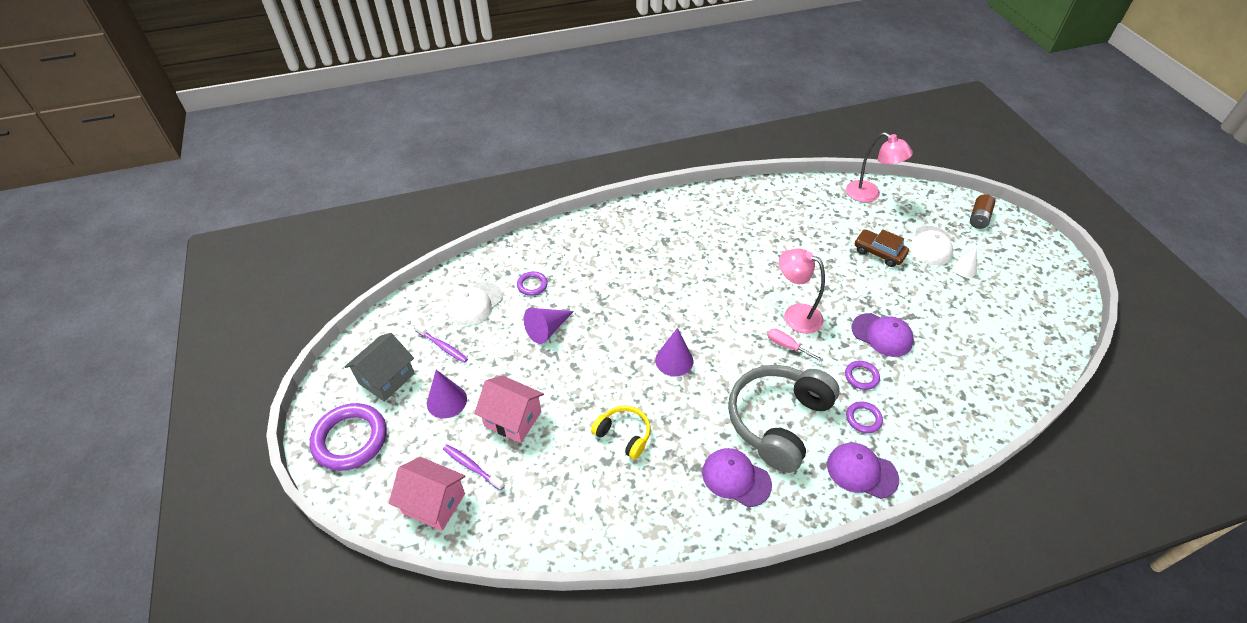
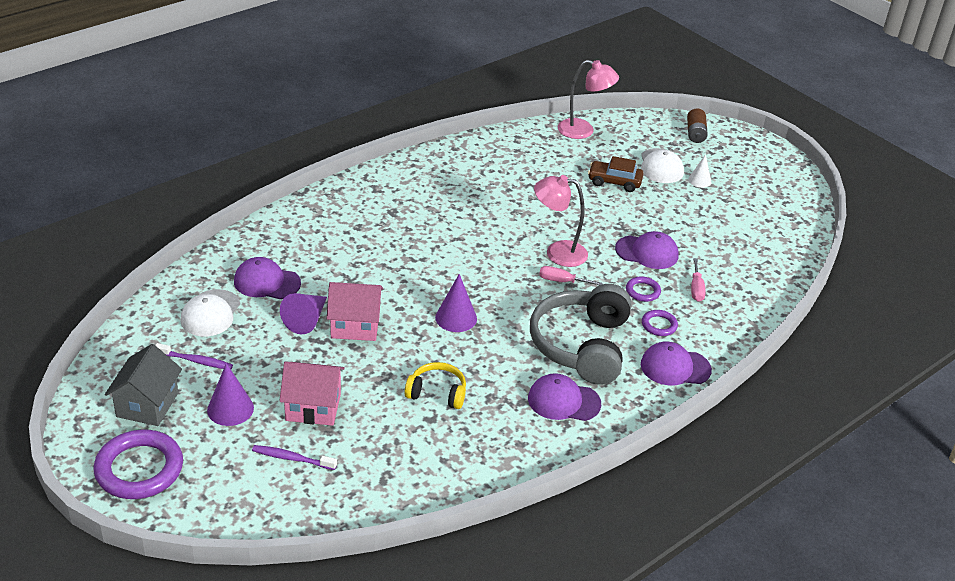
camera: 25 degrees left, 10 degrees down
pink house [389,457,466,531] -> pink house moved to [327,282,383,341]
purple ring [517,271,548,296] -> purple cap [234,257,301,299]
none -> pink screwdriver [691,258,706,302]

